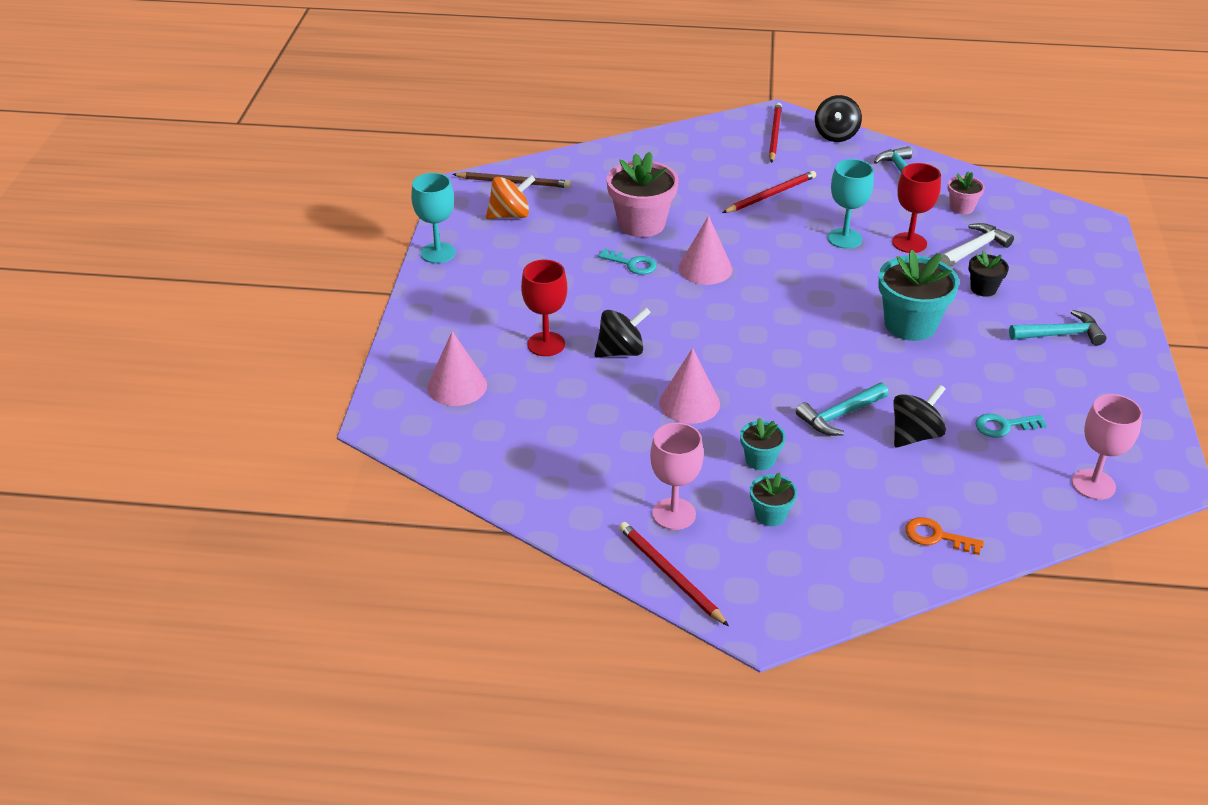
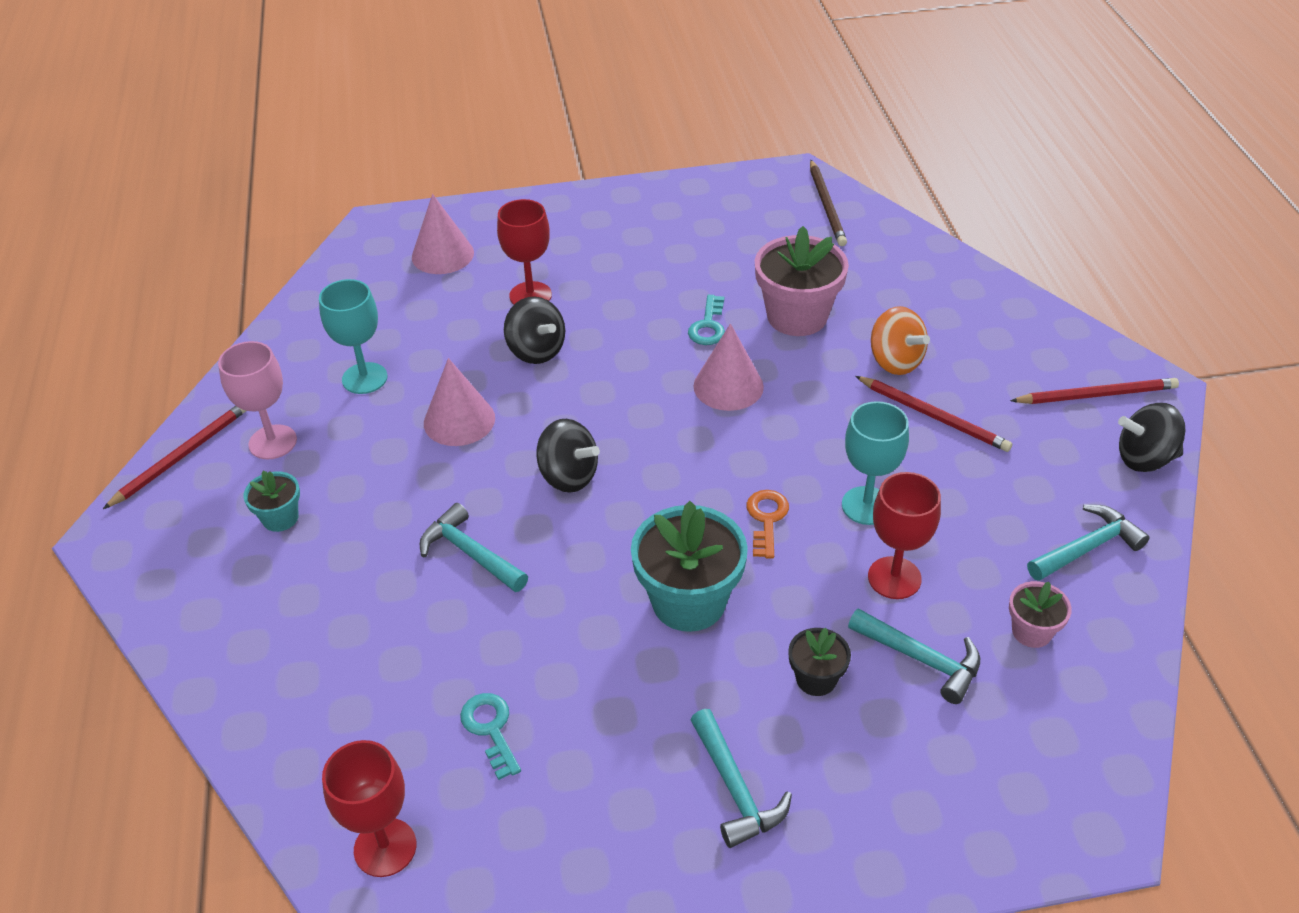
camera: 75 degrees right, 5 degrees up
turquoise goblet [411,173,455,263] -> turquoise goblet moved to [319,279,388,394]
orange spinning top [486,175,535,219] -> orange spinning top moved to [871,306,930,375]
turquoise flower pot [740,417,786,470] -> none
black spinning top [893,384,946,448] -> black spinning top moved to [536,419,600,493]
orange key [905,517,984,555] -> orange key moved to [746,490,789,559]
white hammer [940,223,1014,266] -> turquoise hammer [848,608,980,704]
pink goblet [1072,394,1143,500] -> red goblet [322,740,416,877]

